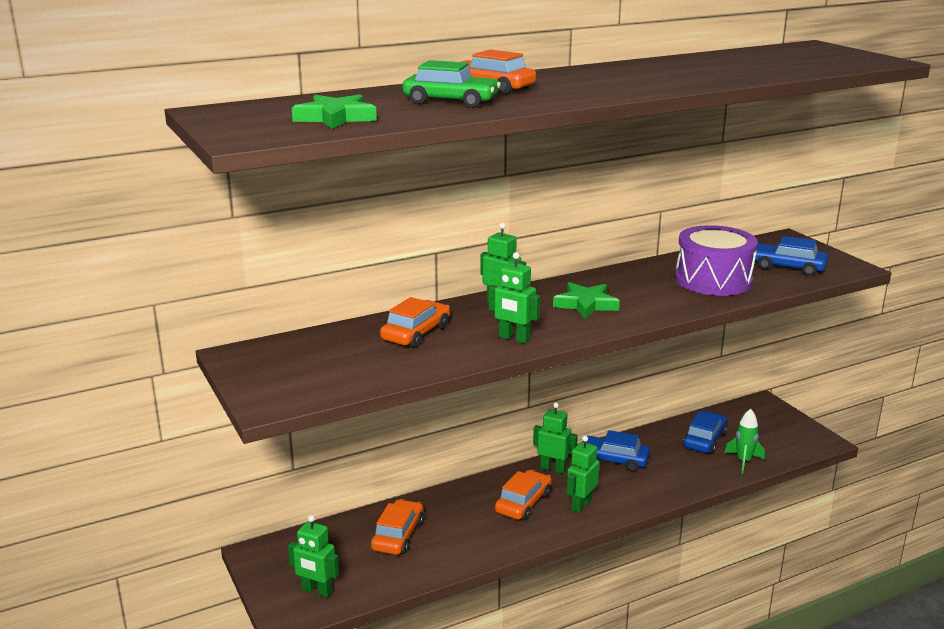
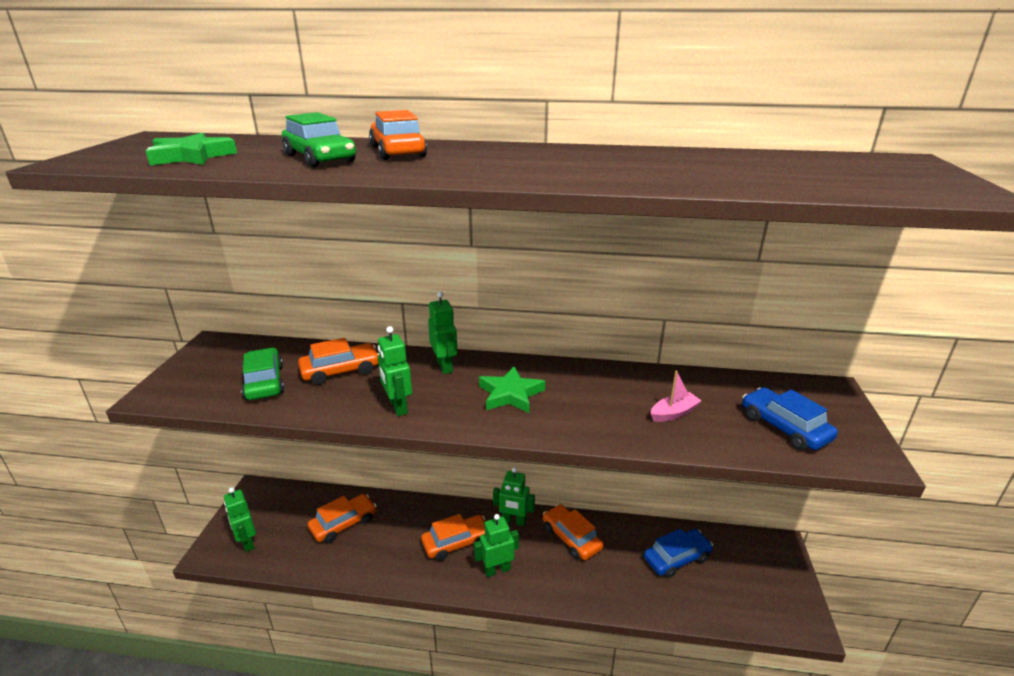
camera: 35 degrees right, 5 degrees up
green robot [533,402,578,474] -> green robot turned 135 degrees clockwise [493,467,535,526]
blue car [582,430,650,472] -> orange car [543,504,603,560]
purple drum [675,225,758,296] -> pink boat [651,371,702,422]
green rocket [724,409,765,474] -> none
none -> green car [241,348,285,400]

